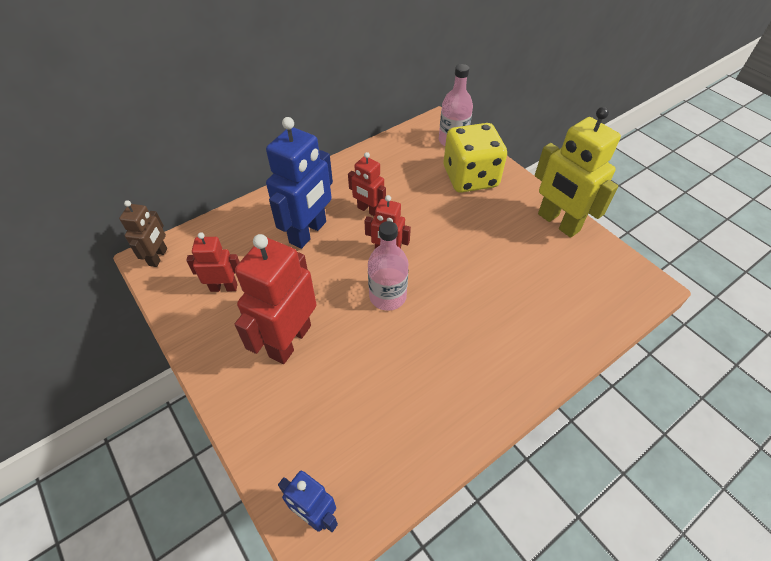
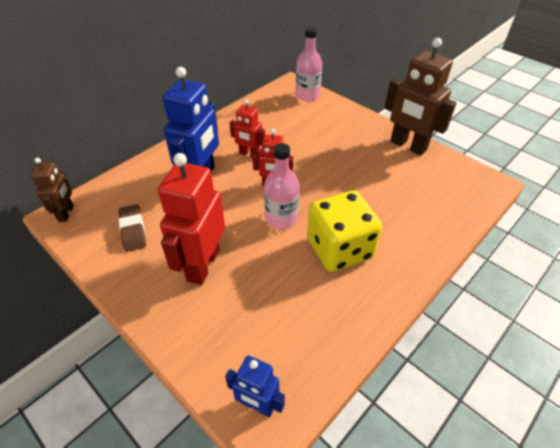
camera: 10 degrees left, 5 degrees down
red robot [186,232,240,292] -> brown eraser [118,204,146,252]
yellow dice [444,123,507,193] -> yellow dice moved to [307,190,382,272]
yellow robot [535,107,621,238] -> brown robot [385,38,457,156]

